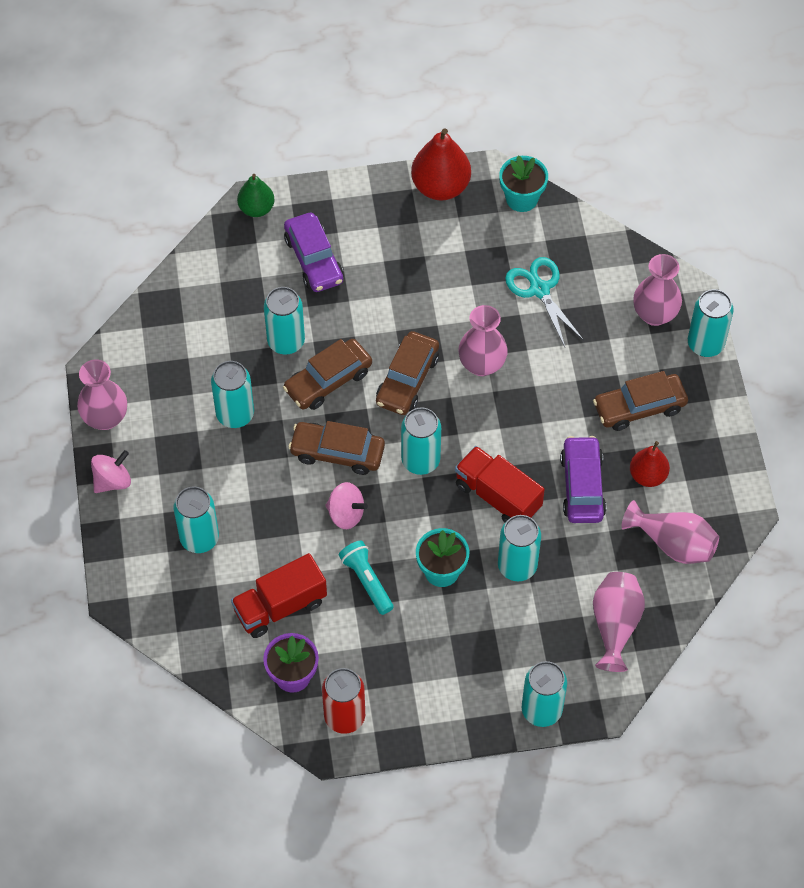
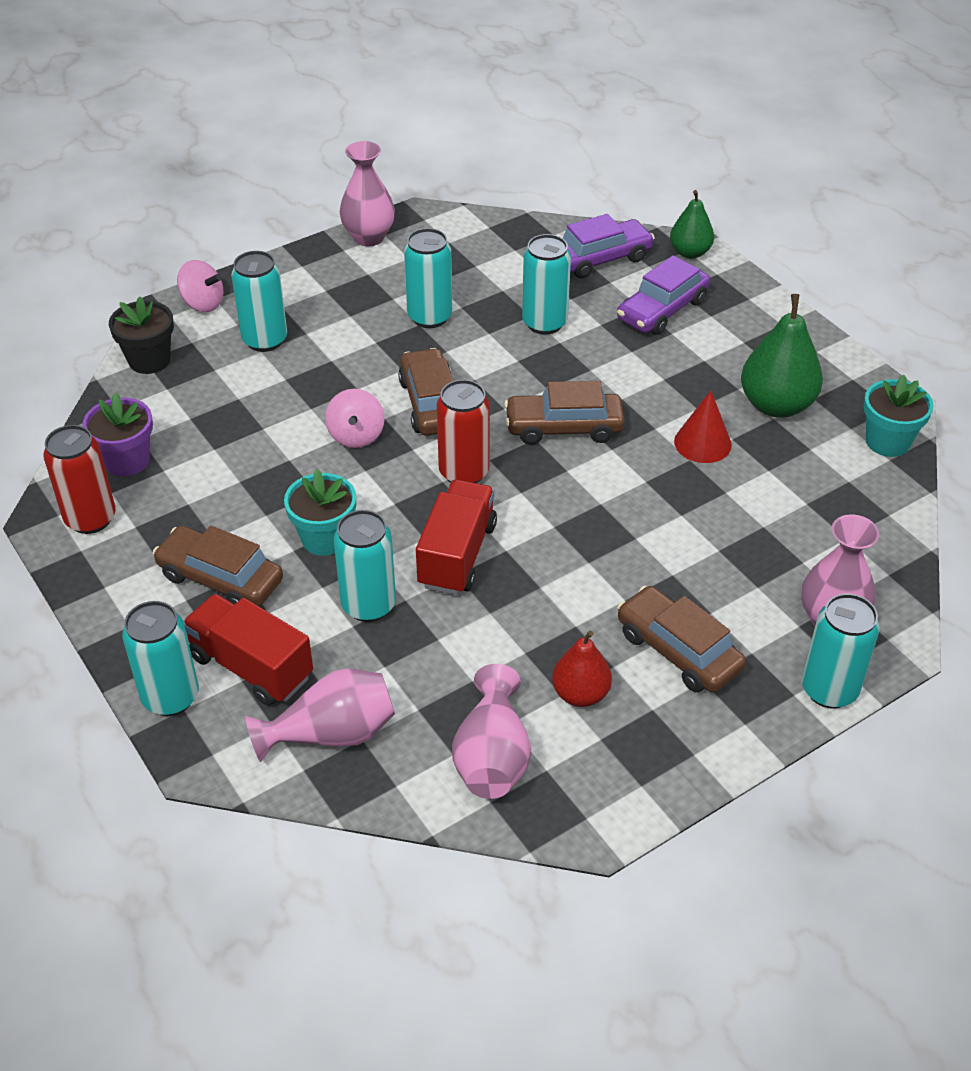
camera: 65 degrees right, 15 degrees down
pink spinning top [91,450,131,493] -> pink spinning top moved to [177,260,223,312]
red truck [231,553,327,638] -> red truck moved to [183,594,313,706]
brown car [283,339,372,410] -> brown car moved to [153,526,283,606]
turquoise flashlight [339,541,394,615] -> none
turquoise can [401,407,441,475] -> red can [437,380,490,483]
red pear [411,128,471,200] -> none
pink vase [458,305,508,376] -> none
turquoise scissors [505,257,584,347] -> none
purple car [560,436,606,523] -> purple car moved to [563,214,655,278]
none -> black flower pot [109,297,174,374]
none -> red cone [674,390,732,463]
none -> green pear [741,294,823,418]

